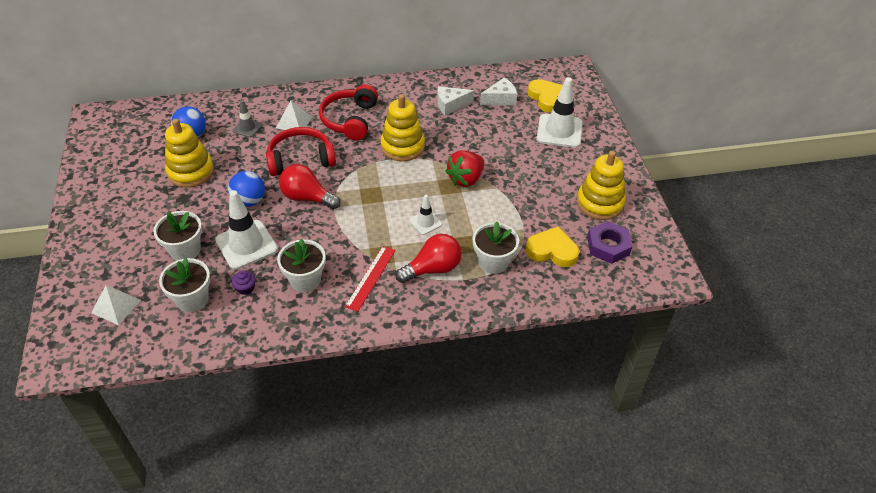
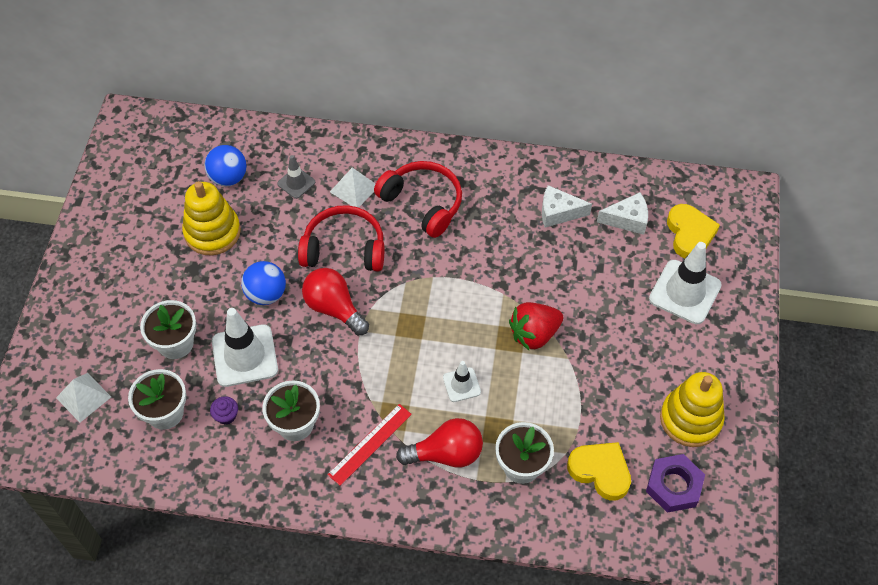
camera: 20 degrees right, 10 degrees up
red headphones [319,85,378,141] -> red headphones turned 105 degrees clockwise [374,161,462,238]
yellow stacking toy [380,94,425,161] -> none

